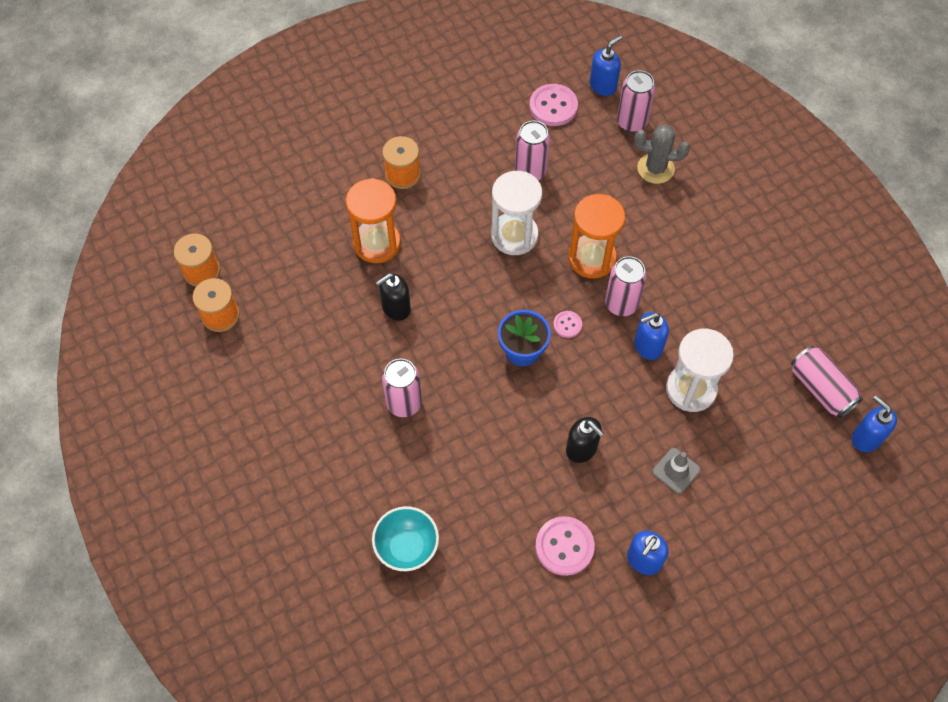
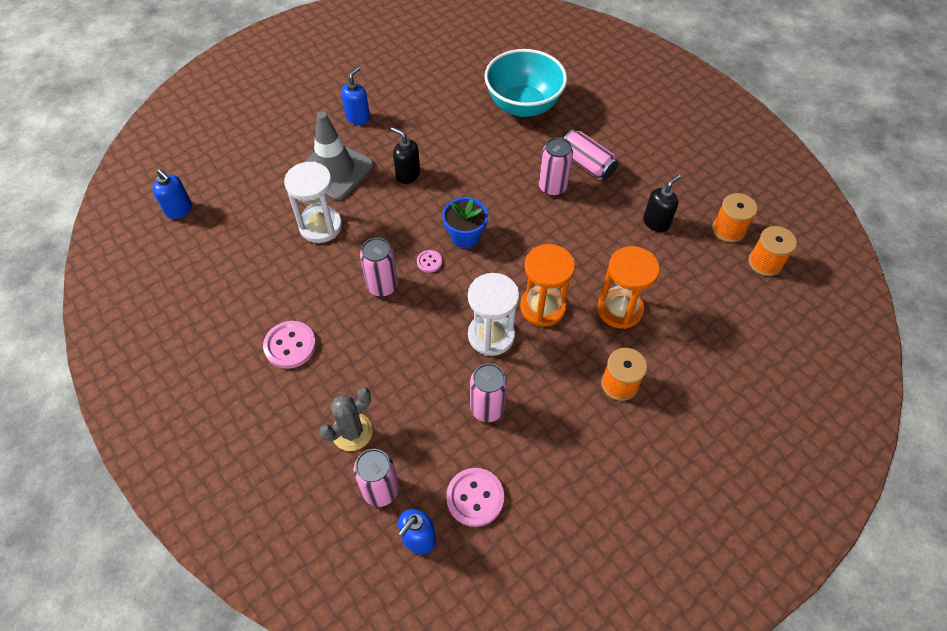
camera: 170 degrees right, 5 degrees down
turquoise bowl [372,506,439,571] -> turquoise bowl [485,49,567,117], size x1.73
black soap dispenser [376,273,411,321] -> black soap dispenser moved to [643,174,681,232]
pink button [535,516,595,576] -> pink button moved to [263,321,316,369]
orange hourglass [568,194,625,279] -> orange hourglass moved to [520,244,575,327]
grey cactus [634,124,690,184] -> grey cactus turned 45 degrees counterclockwise [320,387,373,451]
blue soap dispenser [634,312,669,360] -> none
grey traffic cone [652,448,700,494] -> grey traffic cone [305,112,374,201], size x2.14
pink can [791,346,863,418] -> pink can moved to [564,130,618,180]

